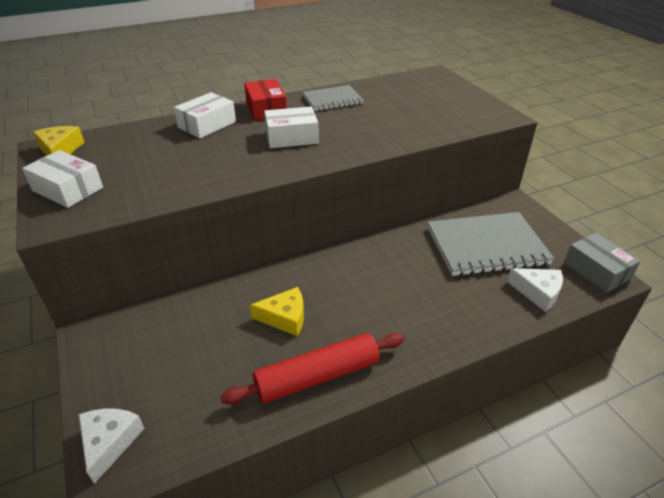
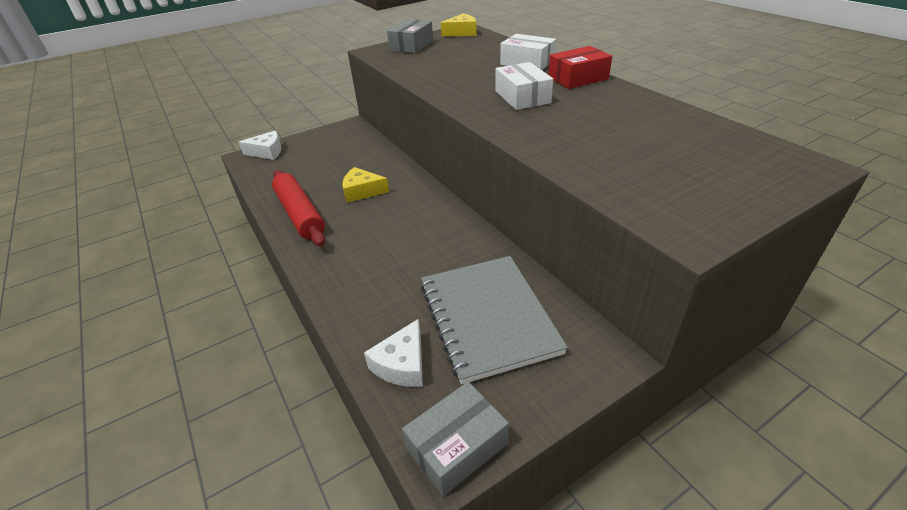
camera: 85 degrees right, 0 degrees up
white box [22,150,103,208] -> grey box [387,20,433,53]
yellow cheese [250,287,304,336] -> yellow cheese turned 105 degrees clockwise [342,167,389,203]
grey notebook [302,85,363,111] -> none

